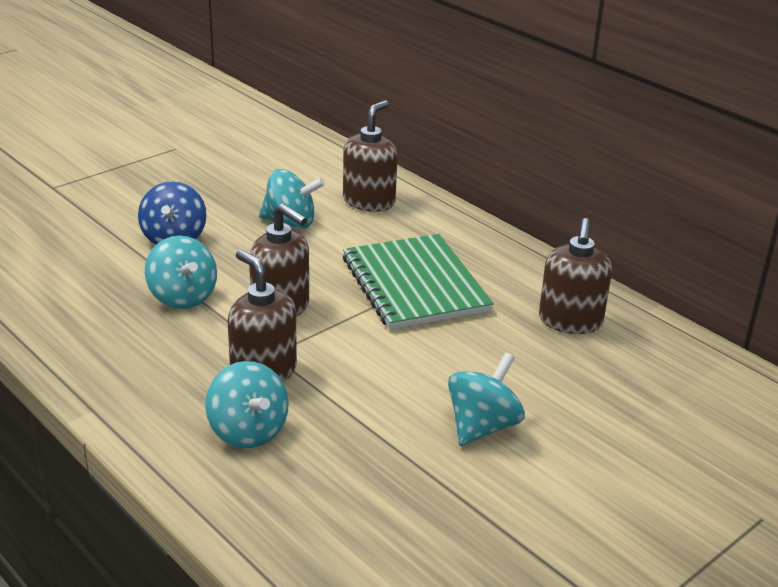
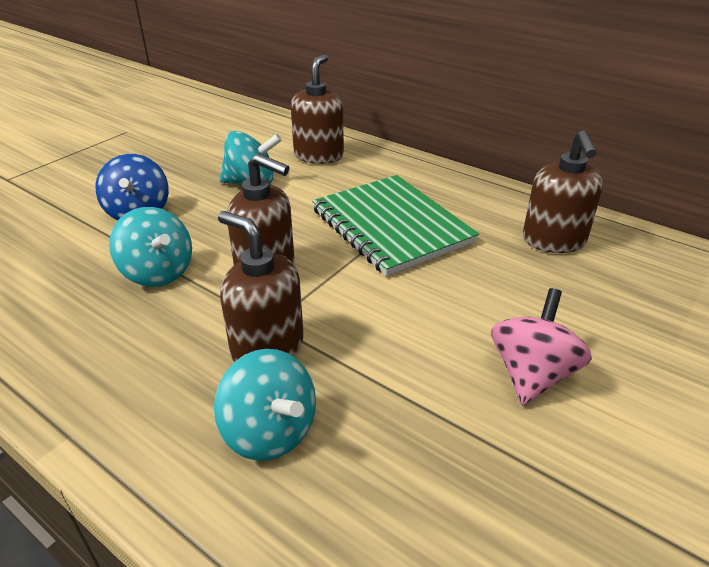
camera: 10 degrees left, 5 degrees up
turquoise spinning top [448,353,525,446] -> pink spinning top [491,288,592,406]

